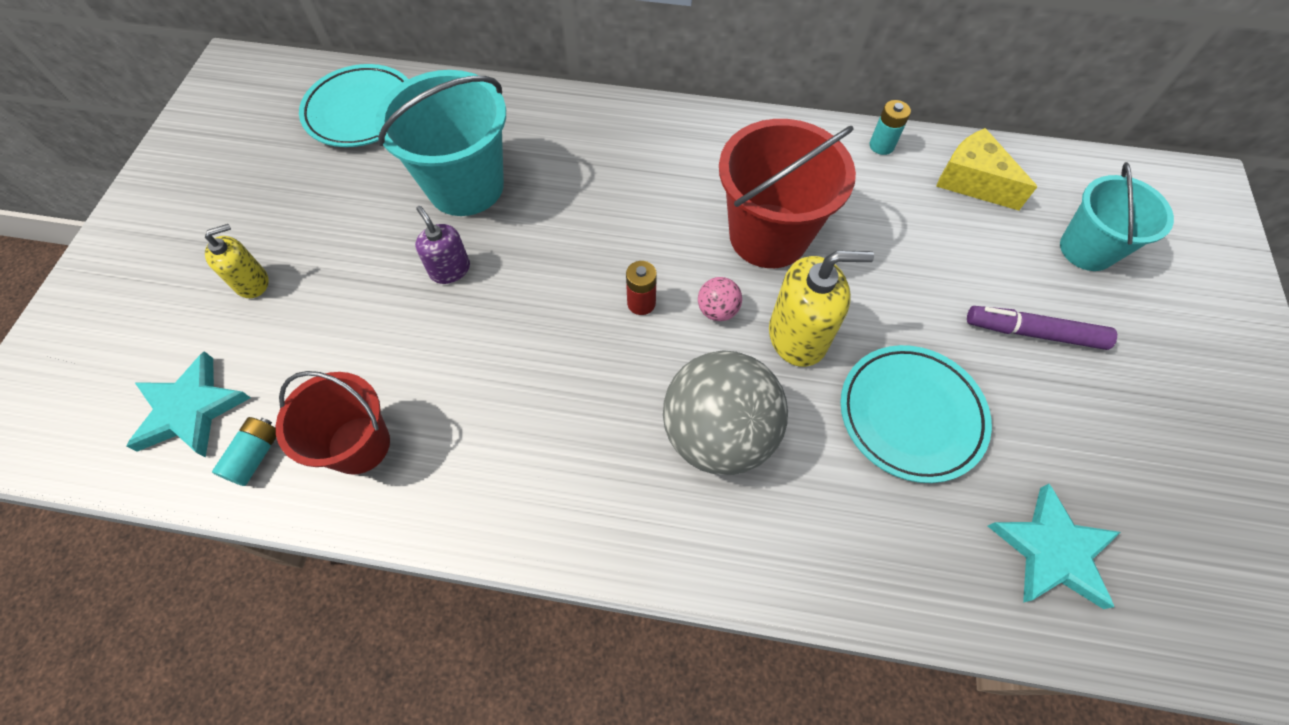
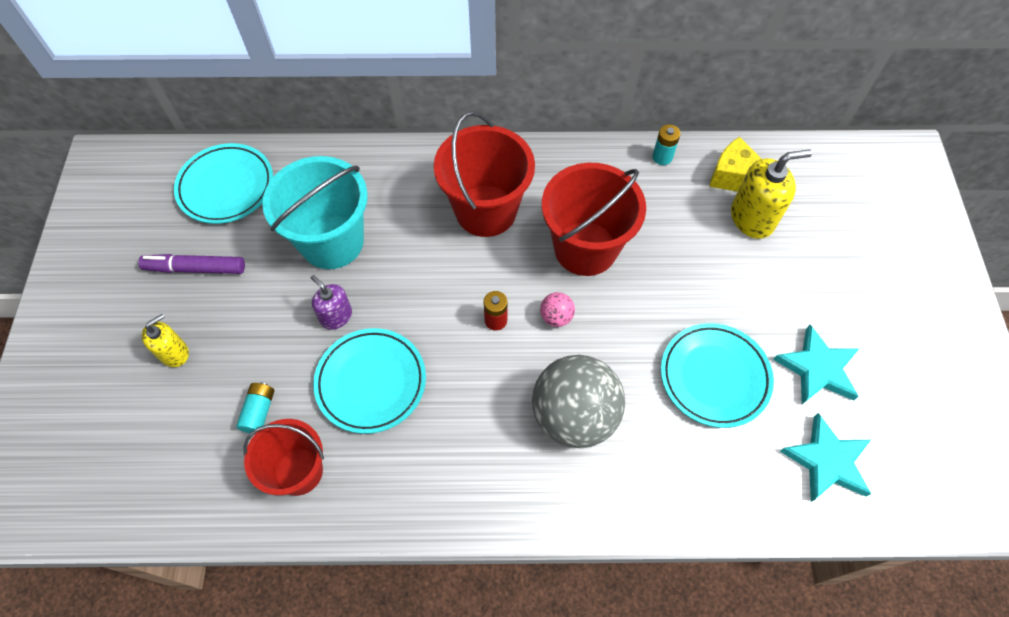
camera: 10 degrees left, 0 degrees up
turquoise star [126,351,251,458] -> turquoise star moved to [773,325,860,404]
turquoise battery [212,417,277,486] -> turquoise battery moved to [236,382,274,434]
yellow soap dispenser [769,251,874,367] -> yellow soap dispenser moved to [731,149,812,239]
purple marker [967,306,1117,350] -> purple marker moved to [138,254,245,274]
turquoise bucket [1060,162,1174,271] -> none
none -> turquoise plate [313,328,426,434]
none -> red bucket [434,111,535,237]

